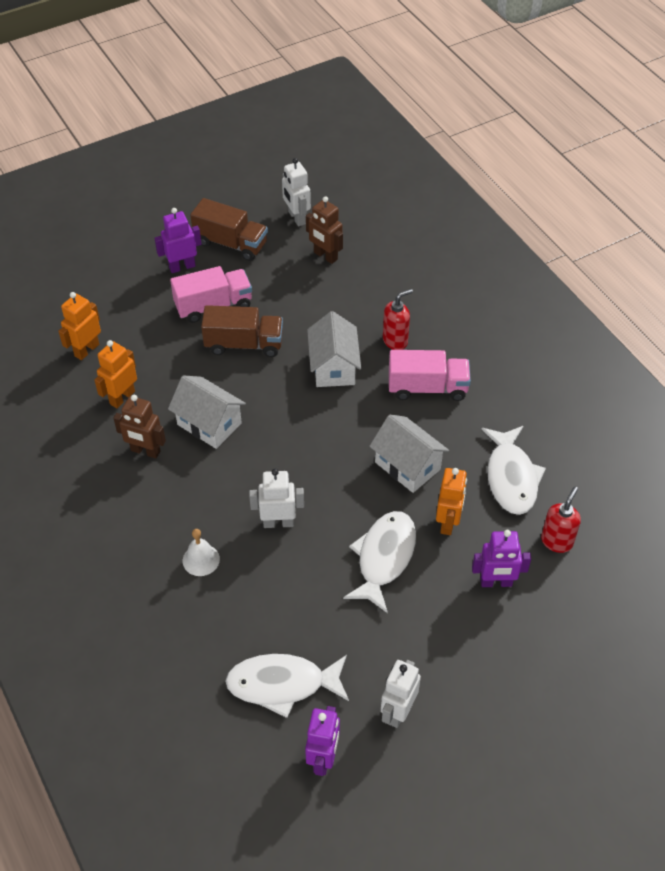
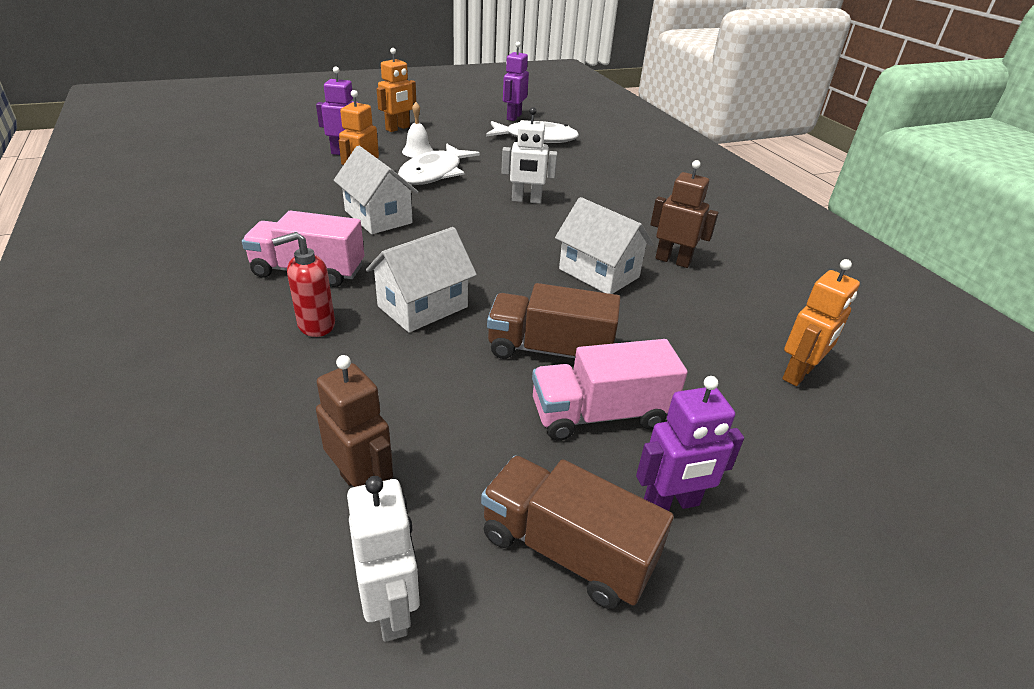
camera: 175 degrees left, 15 degrees down
orange robot [94,340,137,408] -> orange robot moved to [377,48,416,132]
white bell [183,529,220,576] -> white bell moved to [402,102,434,158]
white house [307,311,361,387] -> white house turned 45 degrees clockwise [366,227,477,333]
white robot [381,660,421,728] -> none
white fish [481,426,546,515] -> none
red soap dispenser [541,487,581,553] -> none

